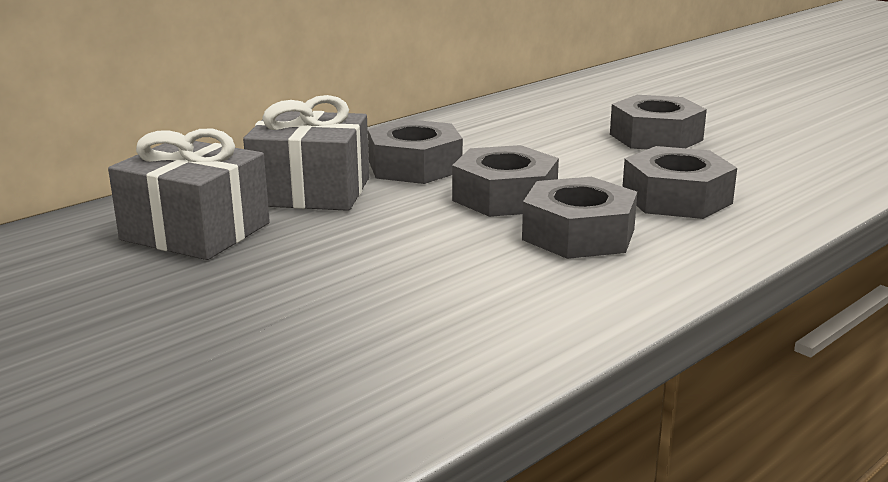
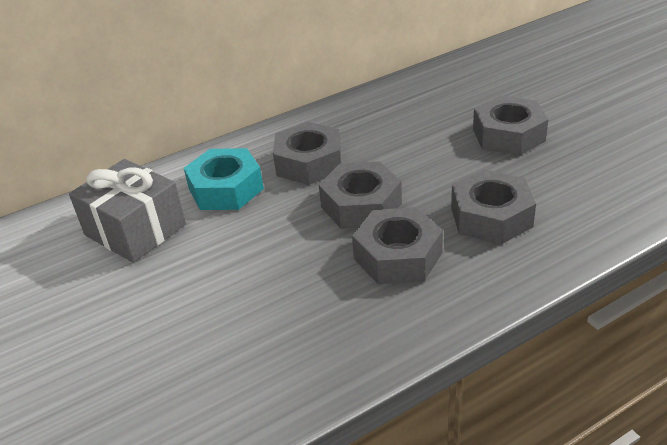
camera: 15 degrees right, 15 degrees up
grey gift [243,95,369,211] -> turquoise nut [184,148,264,210]

